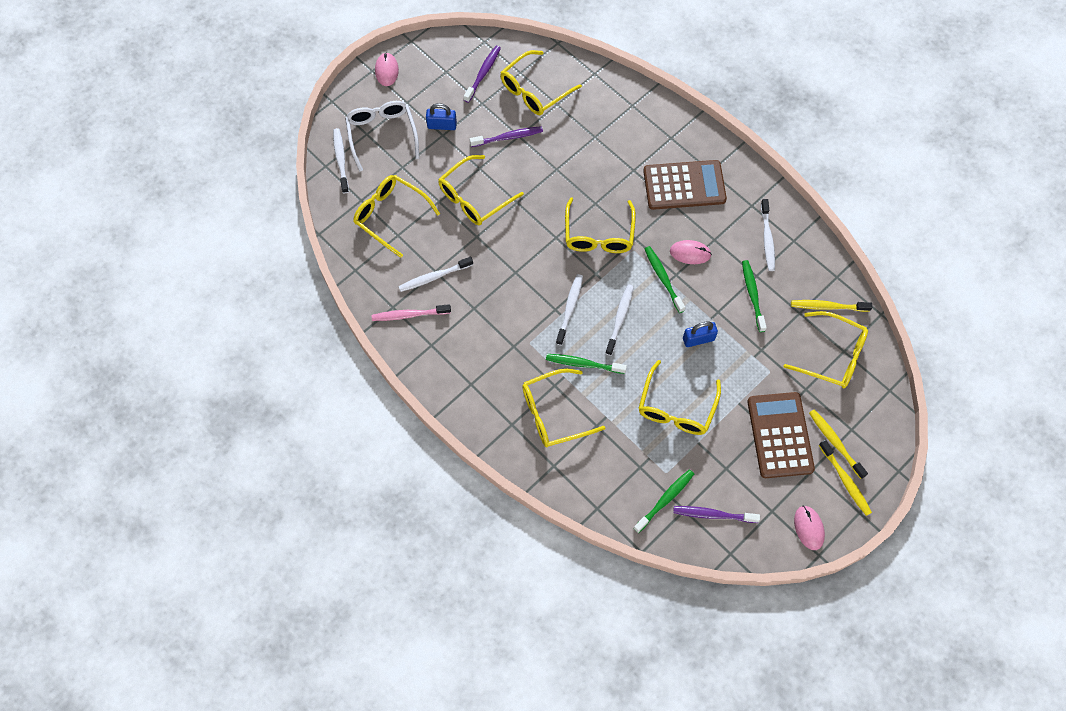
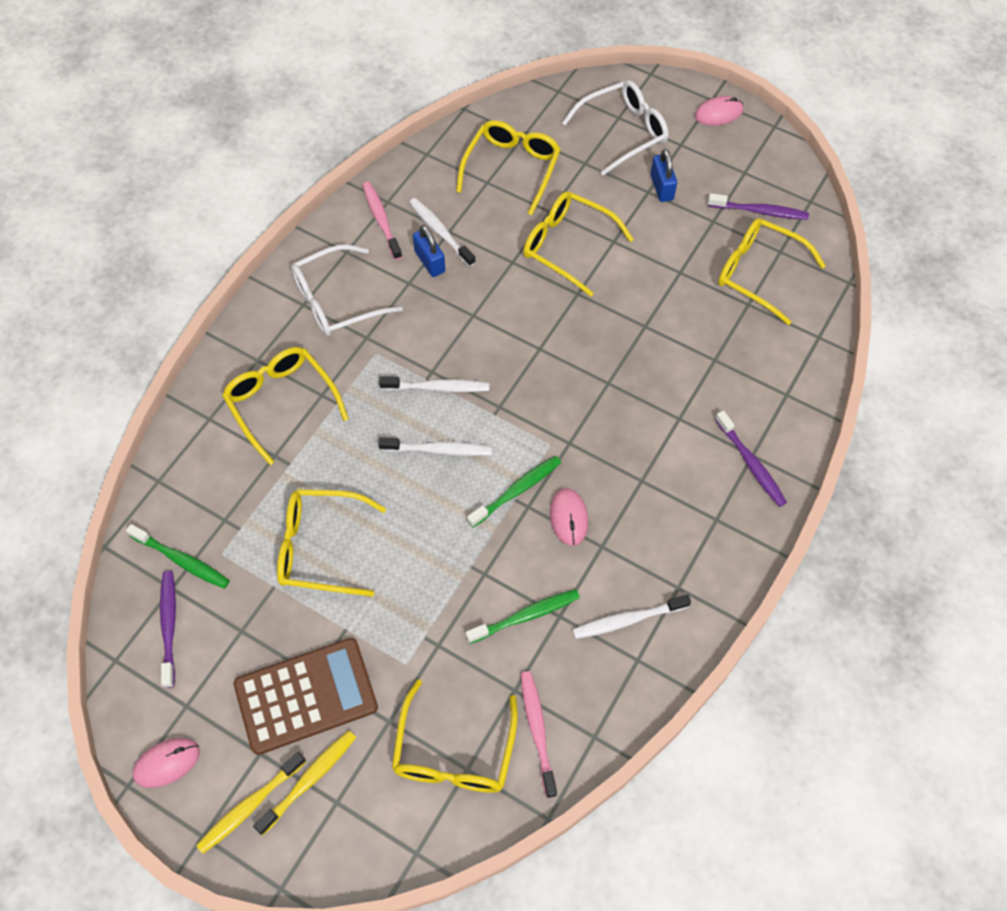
camera: 75 degrees right, 5 degrees down
white toothbrush [333,128,349,193] -> none
purple toothbrush [470,126,543,147] -> purple toothbrush moved to [715,410,787,507]
green toothbrush [546,354,627,374] -> none
yellow glasses [565,197,636,253] -> none
brown calculator [643,160,727,210] -> none
blue padlock [683,321,718,347] -> blue padlock moved to [413,225,445,277]
yellow toothbrush [791,300,872,312] -> pink toothbrush [521,671,557,798]
none -> white glasses [291,244,403,337]

